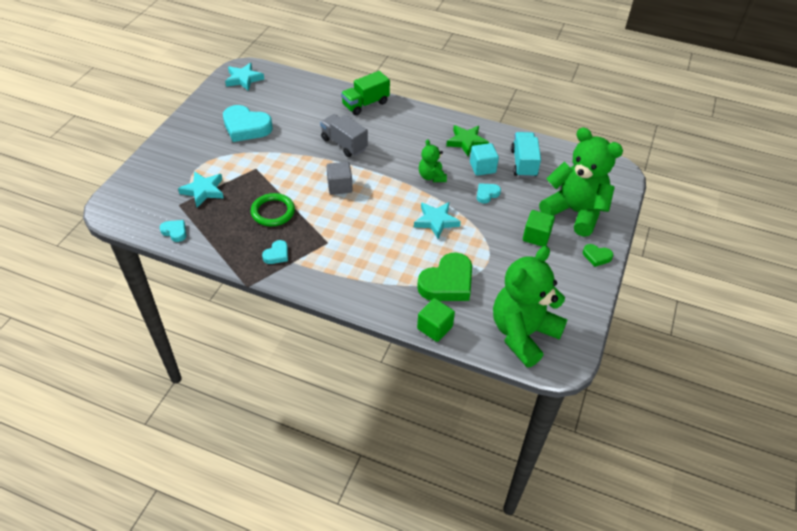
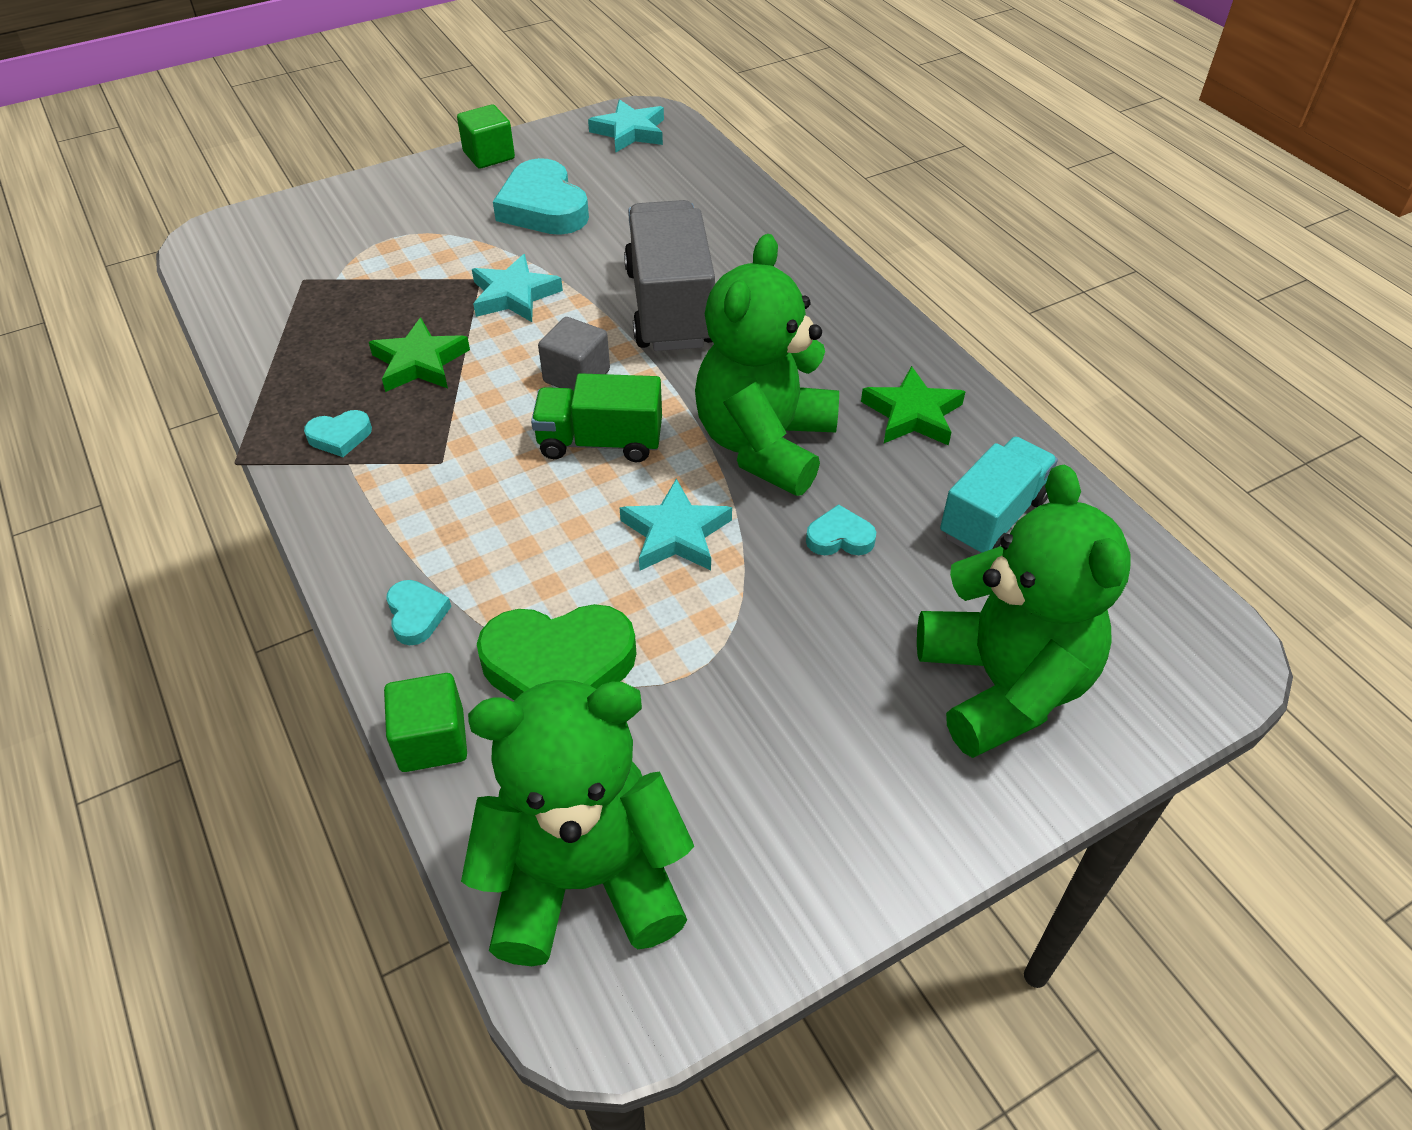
camera: 40 degrees right, 0 degrees up
turquoise heart [159,220,186,242] -> turquoise heart moved to [386,580,451,645]
turquoise star [178,171,224,207] -> turquoise star moved to [472,254,563,322]
green ring [251,193,295,226] -> green star [369,317,470,392]
grey truck [320,114,368,157] -> grey truck [624,200,715,351], size x1.54
green truck [341,71,390,115] -> green truck moved to [531,373,662,463]
green teddy bear [419,139,447,182] -> green teddy bear [695,234,839,496], size x2.10
turquoise cube [470,143,499,176] -> none
green cube [523,210,555,247] -> green cube moved to [457,105,515,169]
green heart [583,244,613,267] -> none

